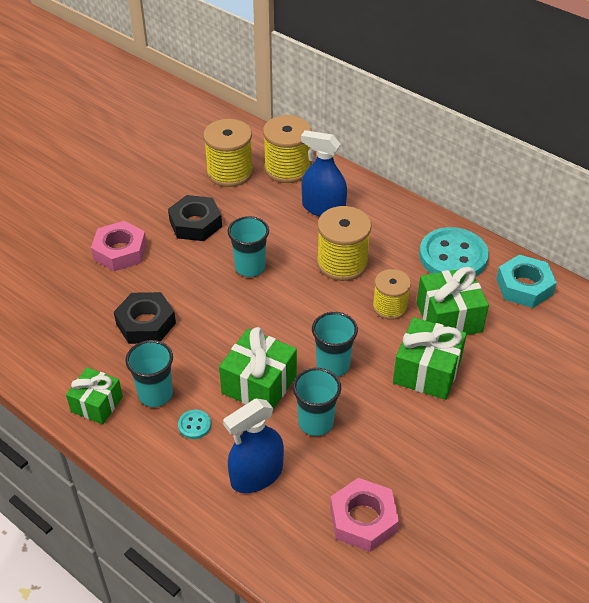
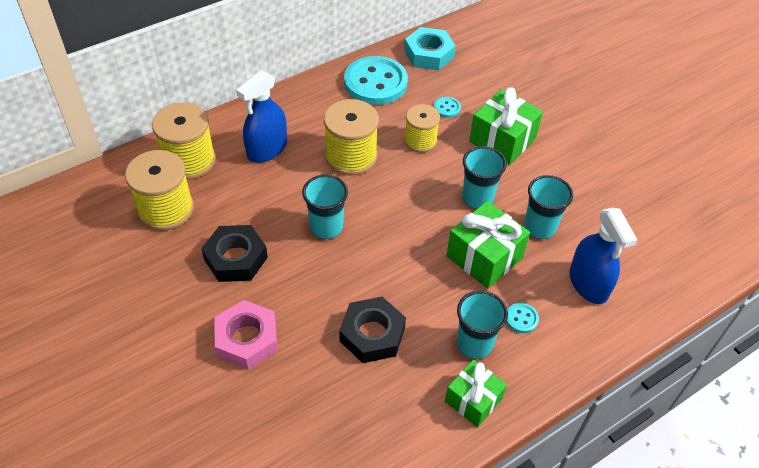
camera: 75 degrees left, 5 degrees up
pink nut [330,478,399,552] -> none
green gift [417,267,489,335] -> turquoise button [434,97,461,118]

